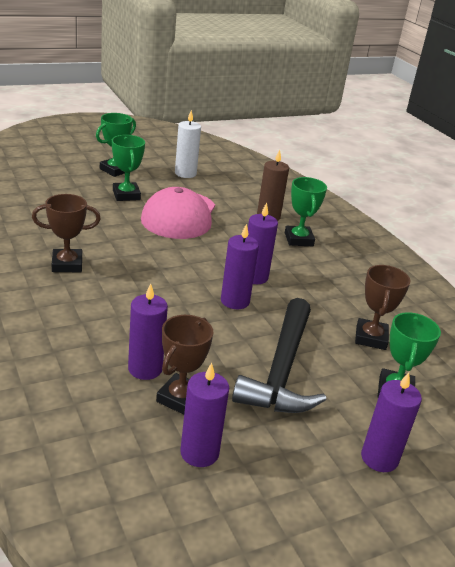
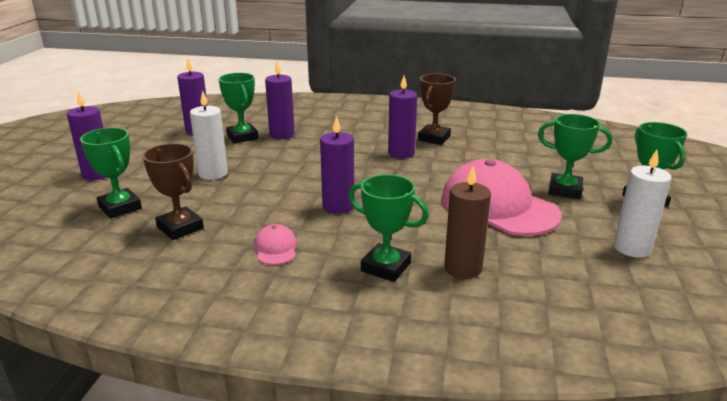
camera: 130 degrees right, 5 degrees down
brown trophy [156,315,213,414] -> green trophy [219,73,258,144]
purple candle [221,224,259,309] -> purple candle moved to [388,76,417,159]
black hammer [232,298,326,413] -> white candle [190,90,228,180]
none -> pink cap [254,224,297,265]

